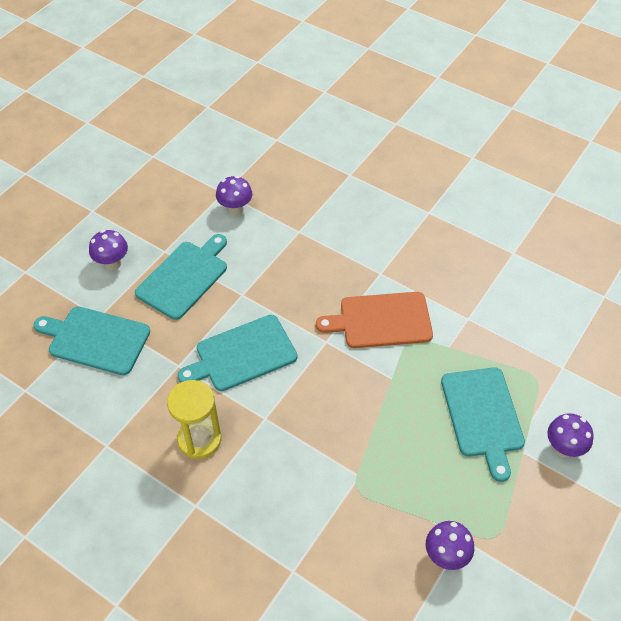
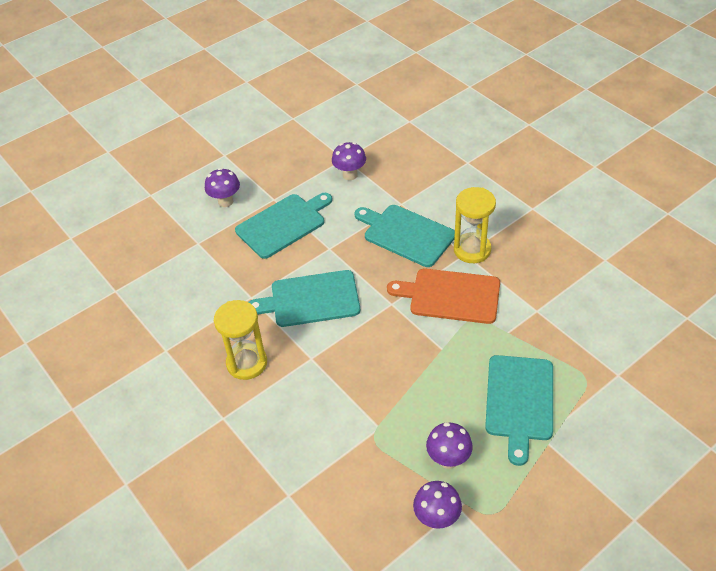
camera: 20 degrees right, 5 degrees down
turquoise cutting board [33,306,151,375] -> turquoise cutting board moved to [355,205,455,267]
purple mushroom [547,413,594,457] -> purple mushroom moved to [426,422,473,469]
none -> yellow hourglass [454,187,496,263]

